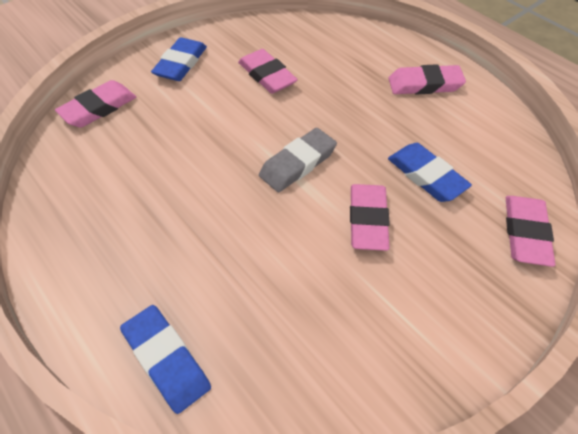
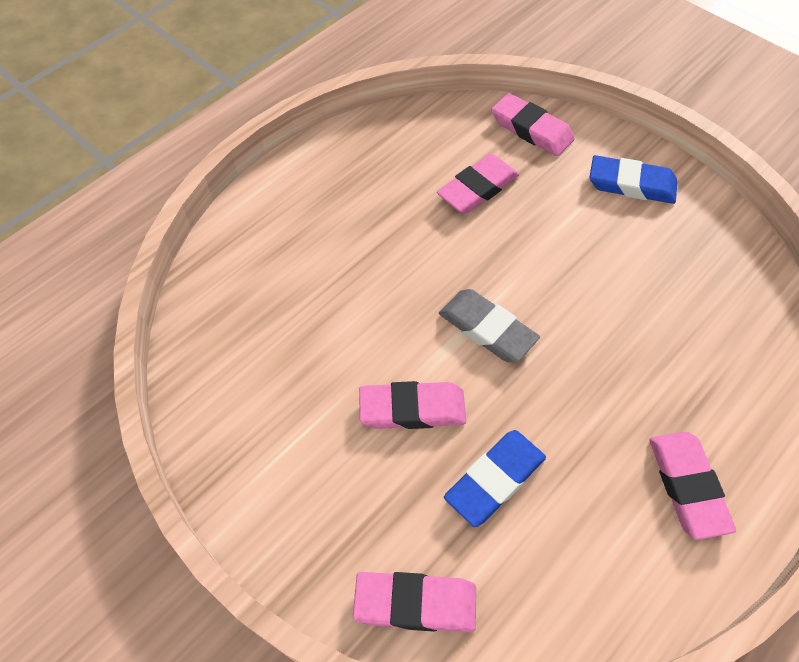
camera: 85 degrees right, 5 degrees up
blue eraser [120,305,211,414] -> none
pink eraser [238,49,298,94] -> pink eraser moved to [437,154,519,214]

